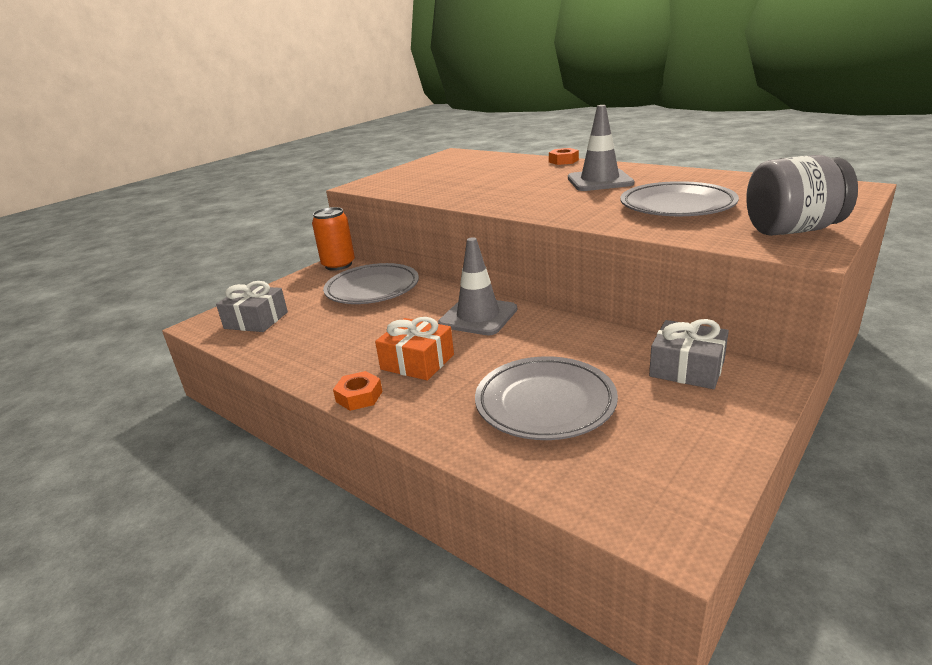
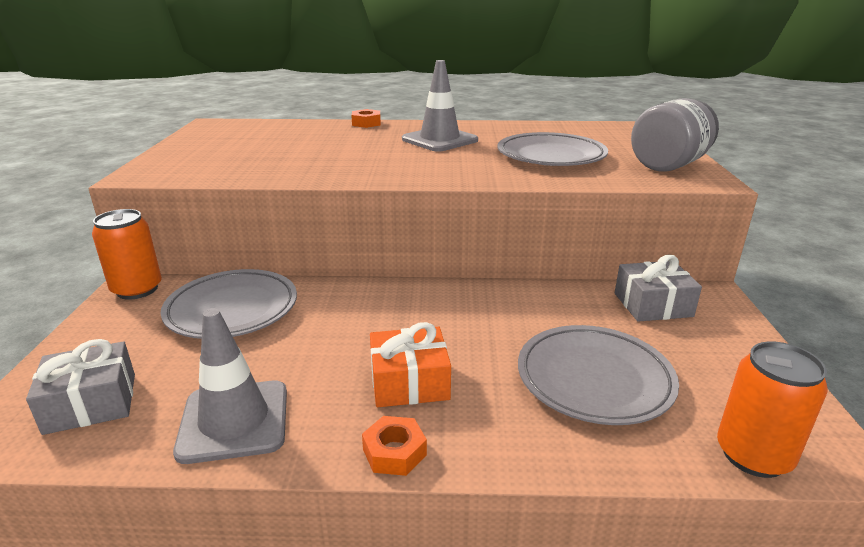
camera: 40 degrees left, 0 degrees up
grey traffic cone [438,237,517,335] -> grey traffic cone moved to [173,308,287,464]
none -> orange can [717,341,828,478]

